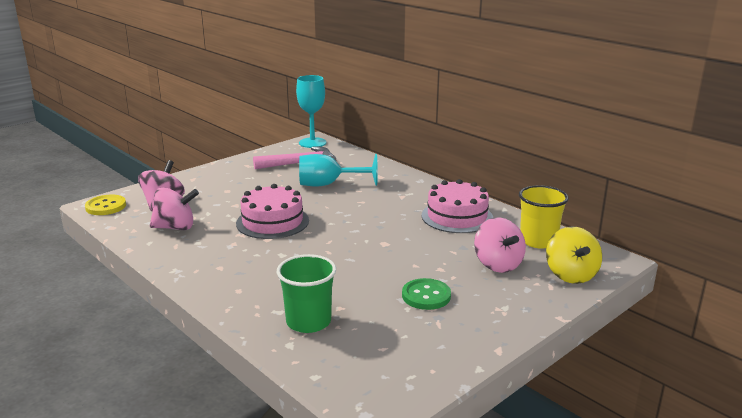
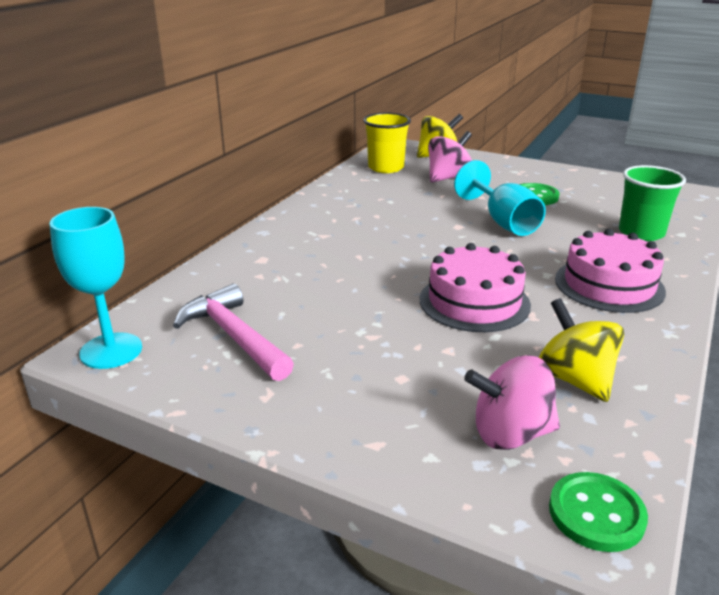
camera: 110 degrees left, 5 degrees up
yellow button [85,195,126,215] -> green button [549,472,648,552]
pink spinning top [150,187,199,230] -> yellow spinning top [539,298,624,402]
turquoise goblet [299,154,378,187] -> turquoise goblet moved to [454,160,546,236]
pink cake [421,179,493,233] -> pink cake moved to [555,229,666,313]

